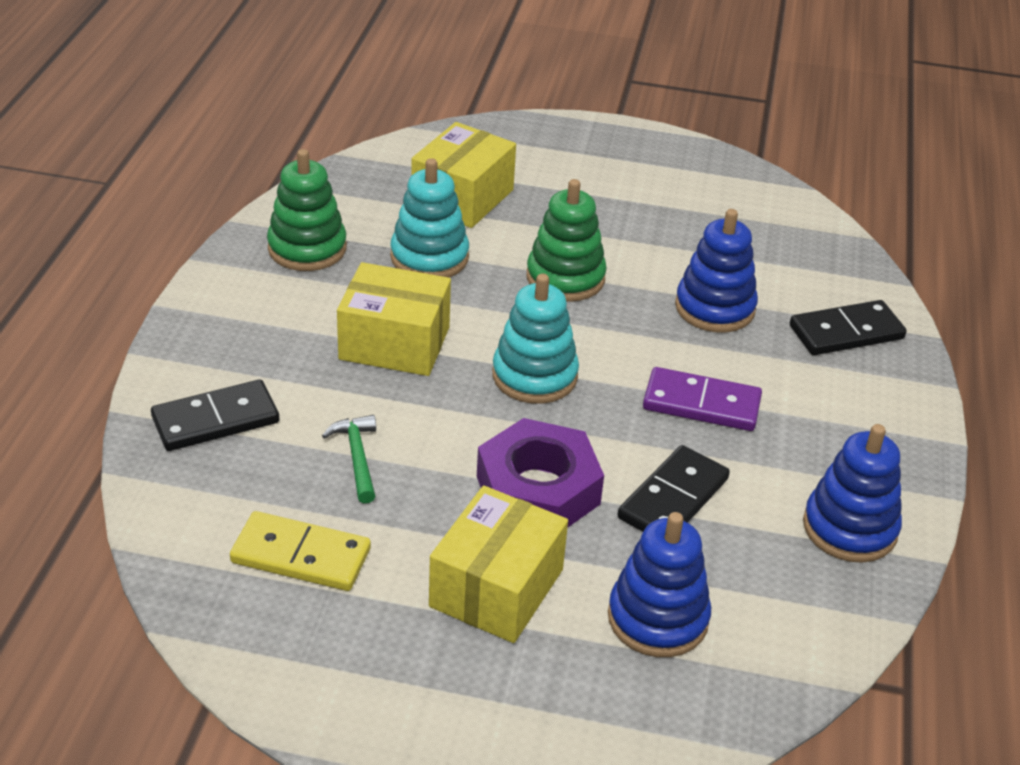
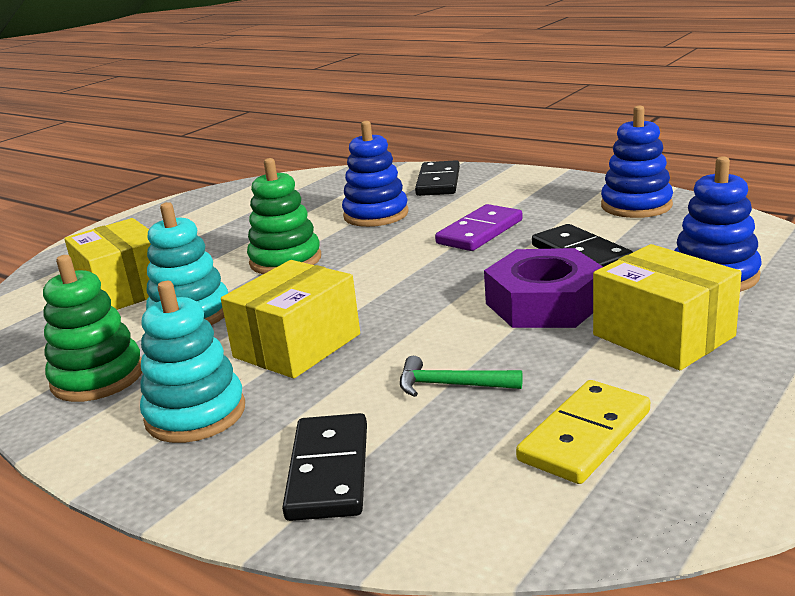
camera: 60 degrees left, 15 degrees down
turquoise stacking toy [492,274,579,404] -> turquoise stacking toy moved to [140,281,245,443]

